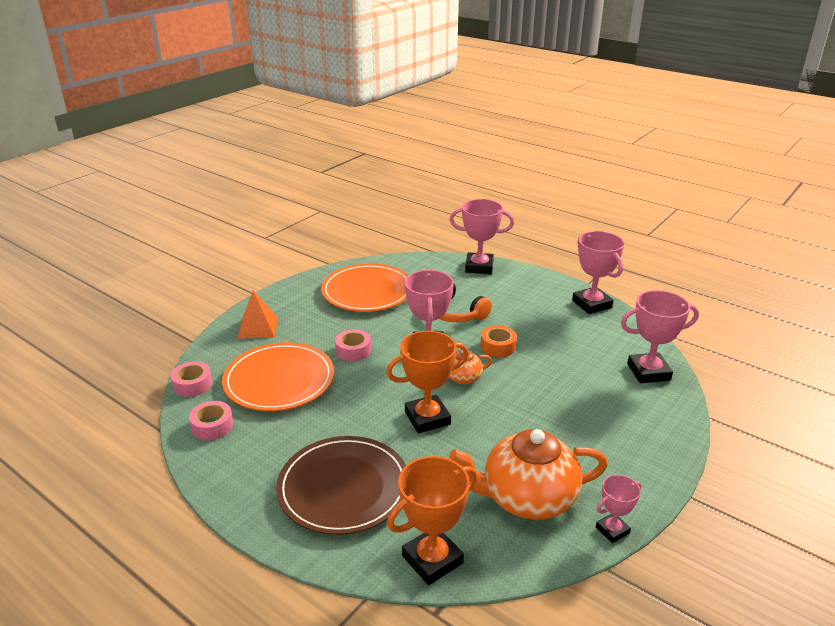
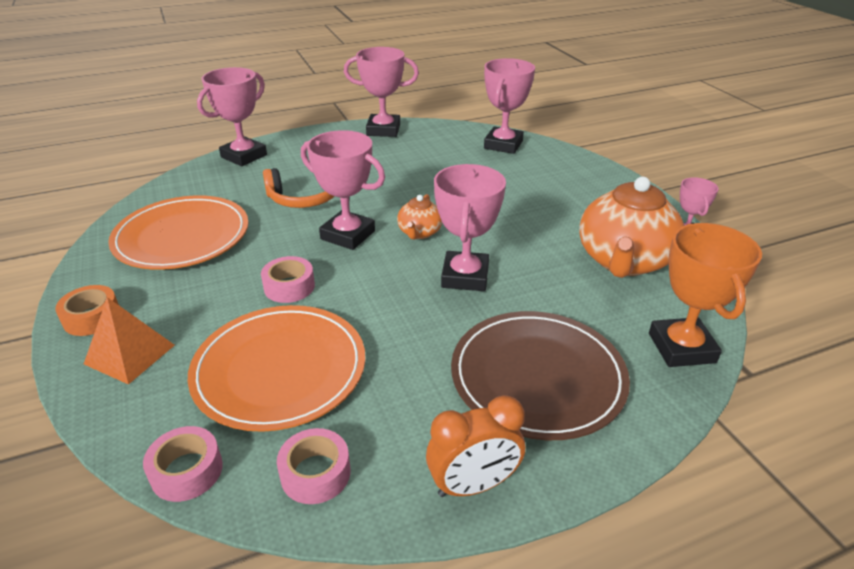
camera: 60 degrees left, 5 degrees up
orange trophy [386,331,468,433] -> pink trophy [434,164,506,291]
orange tape [481,325,517,357] -> orange tape moved to [55,285,119,336]
none -> orange clock [426,395,525,497]

